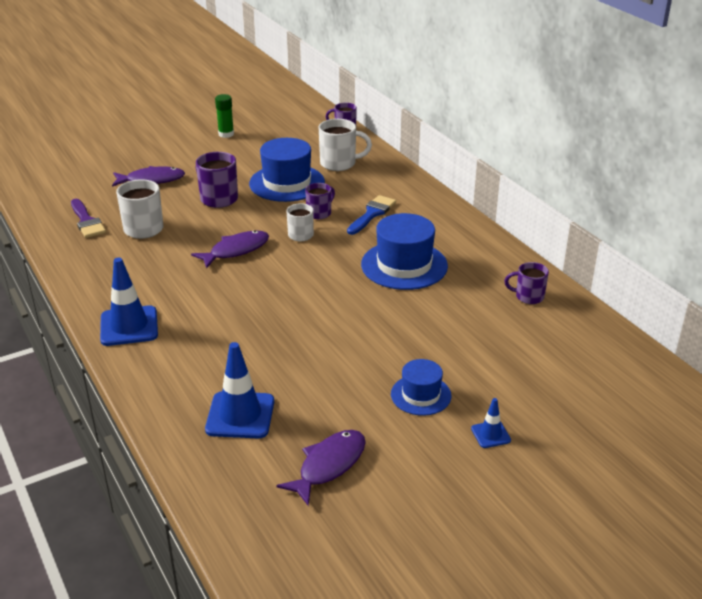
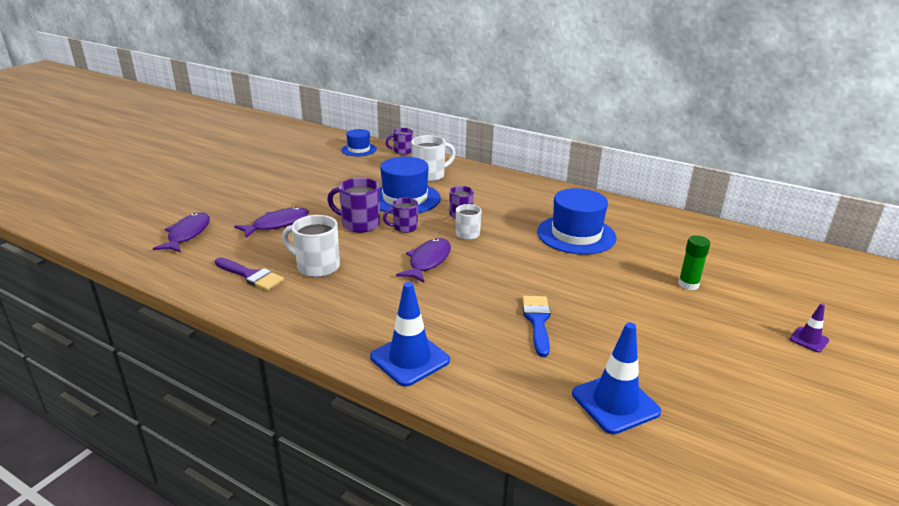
camera: 30 degrees left, 5 degrees down
green glue stick [215,94,234,138] -> green glue stick moved to [678,235,710,290]
purple fish [277,430,366,506] -> purple fish moved to [153,212,210,253]
blue brush [347,195,396,235] -> blue brush moved to [522,296,551,357]
blue hat [391,359,451,416] -> blue hat moved to [341,129,377,156]
blue traffic cone [471,398,511,448] -> purple traffic cone [789,304,829,352]
purple mug [504,262,549,304] -> purple mug moved to [383,198,418,233]

